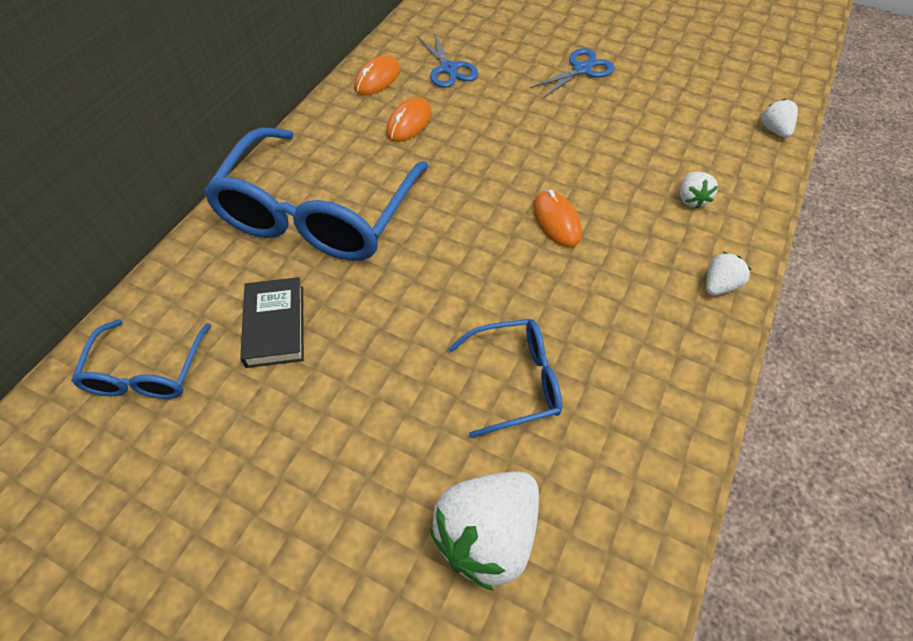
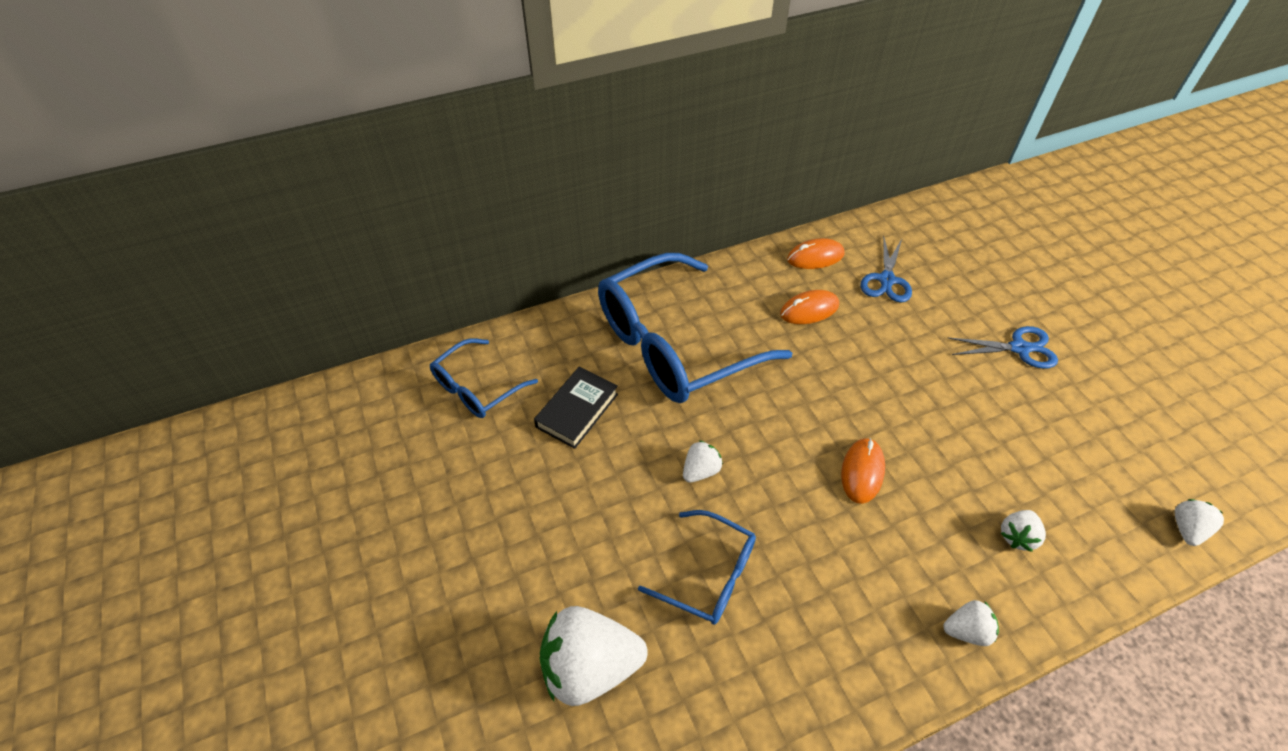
camera: 40 degrees right, 5 degrees down
none -> white strawberry [683,440,723,482]

